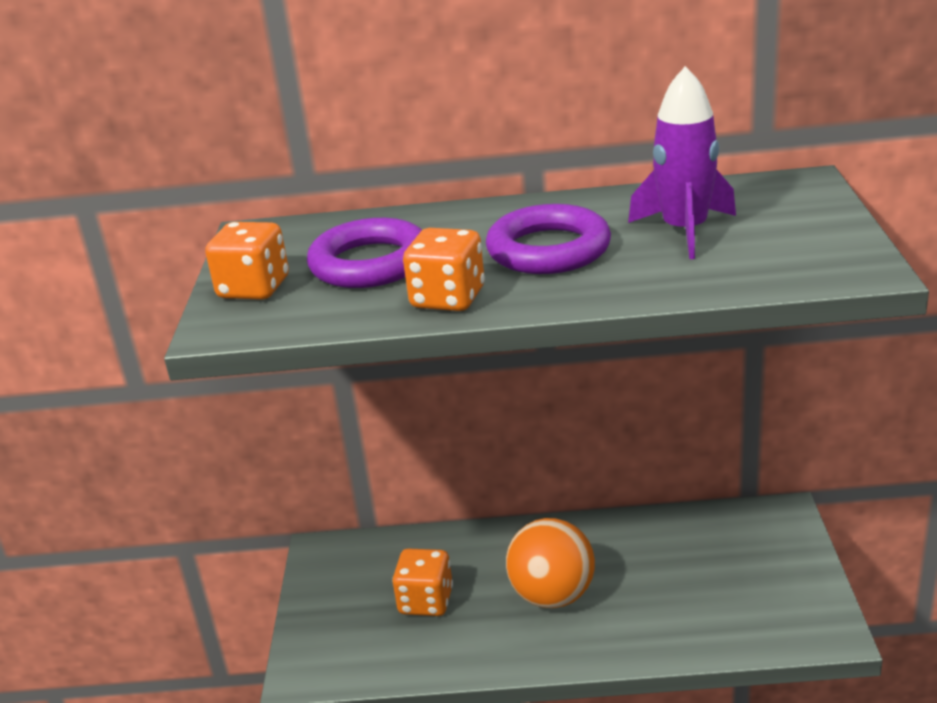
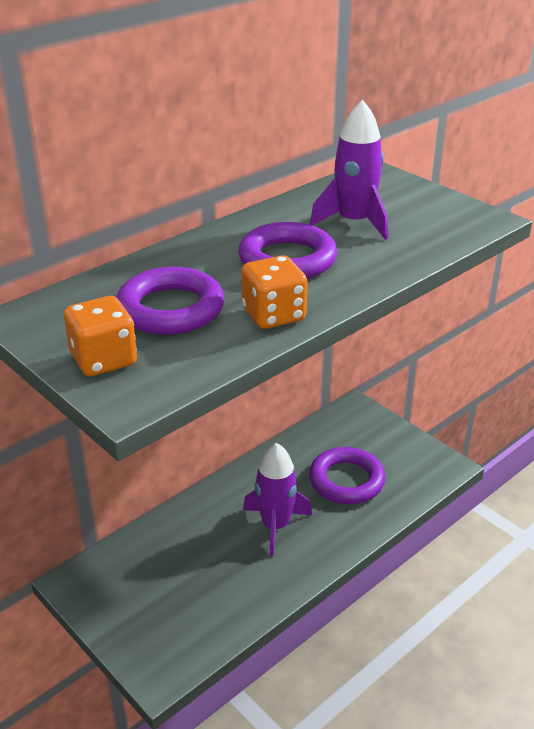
camera: 45 degrees left, 5 degrees up
orange dice [392,548,453,616] -> none
orange ball [506,518,595,608] -> purple rocket [243,443,312,556]
none -> purple ring [309,447,386,504]

